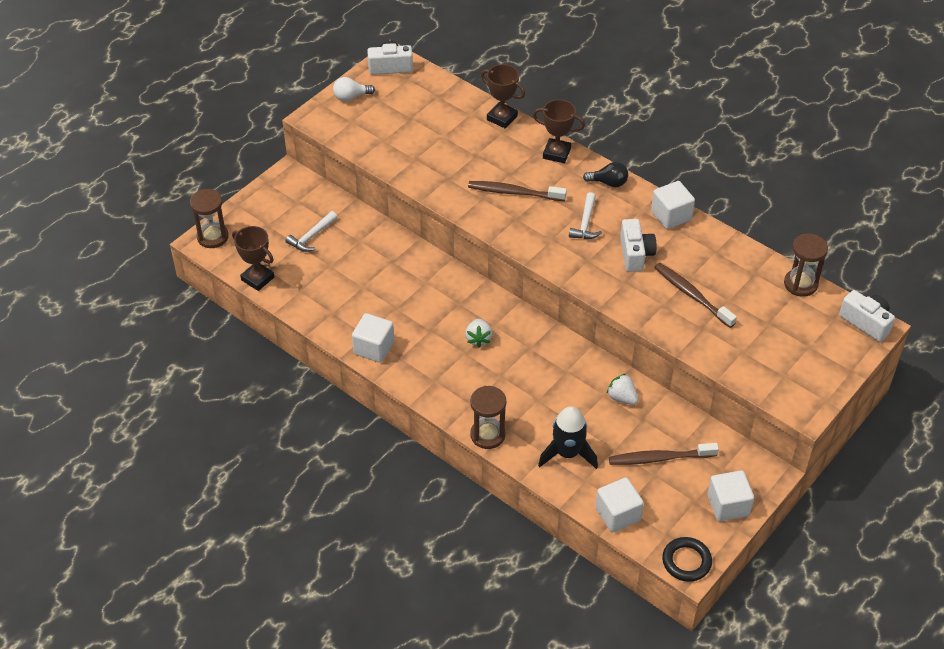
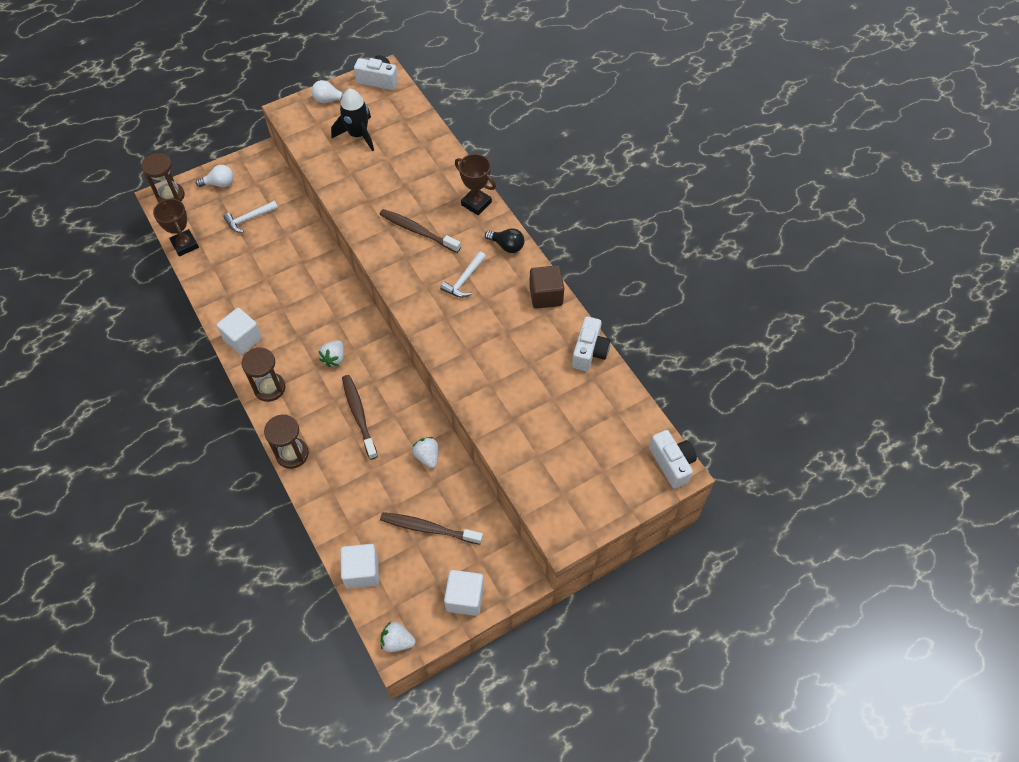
camera: 20 degrees right, 10 degrees up
brown trophy [481,64,525,128] -> none
black rocket [538,406,598,469] -> black rocket moved to [331,88,374,151]
white camera [620,219,657,272] -> white camera moved to [572,316,611,371]
white cube [651,181,695,229] -> brown cube [529,265,564,309]
brown toothbrush [654,263,737,328] -> brown toothbrush moved to [342,375,378,460]
black ring [662,537,712,582] -> white strawberry [381,621,416,652]
brown hourglass [784,233,828,297] -> brown hourglass moved to [241,347,285,402]
none -> white light bulb [196,165,234,187]

